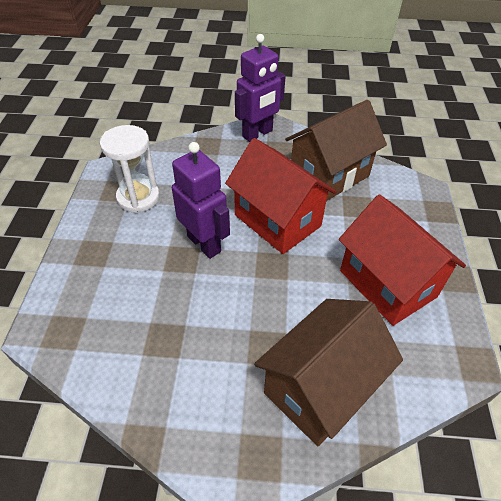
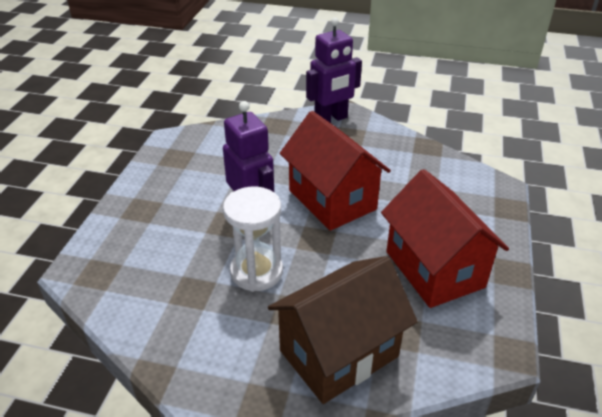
camera: 10 degrees right, 10 degrees down
white hourglass [100,125,160,213] -> white hourglass moved to [223,187,283,292]
brown house [285,100,387,201] -> none

